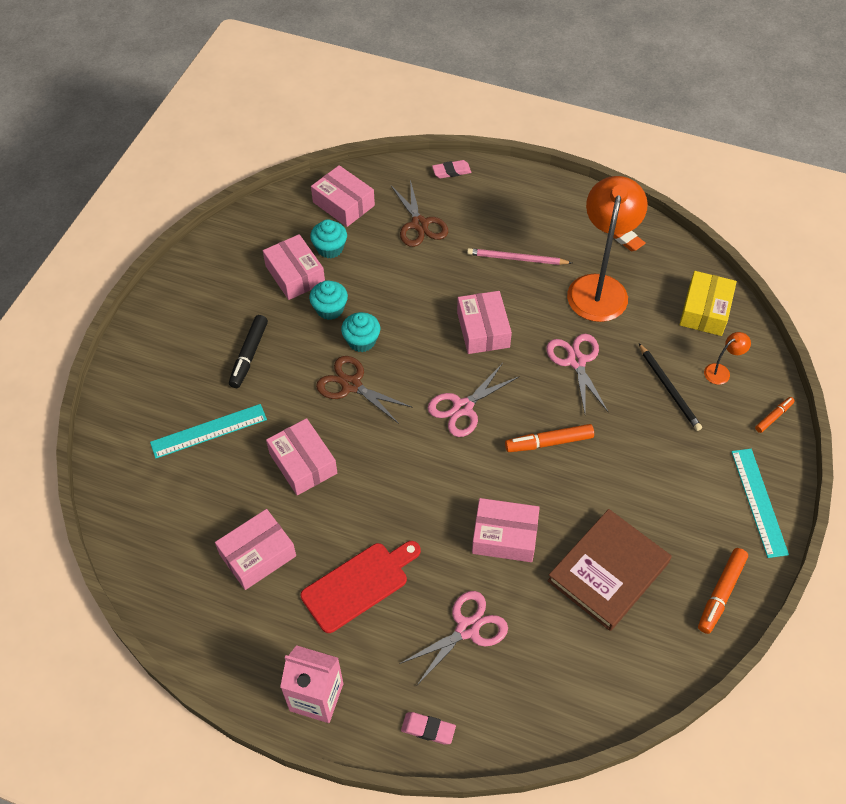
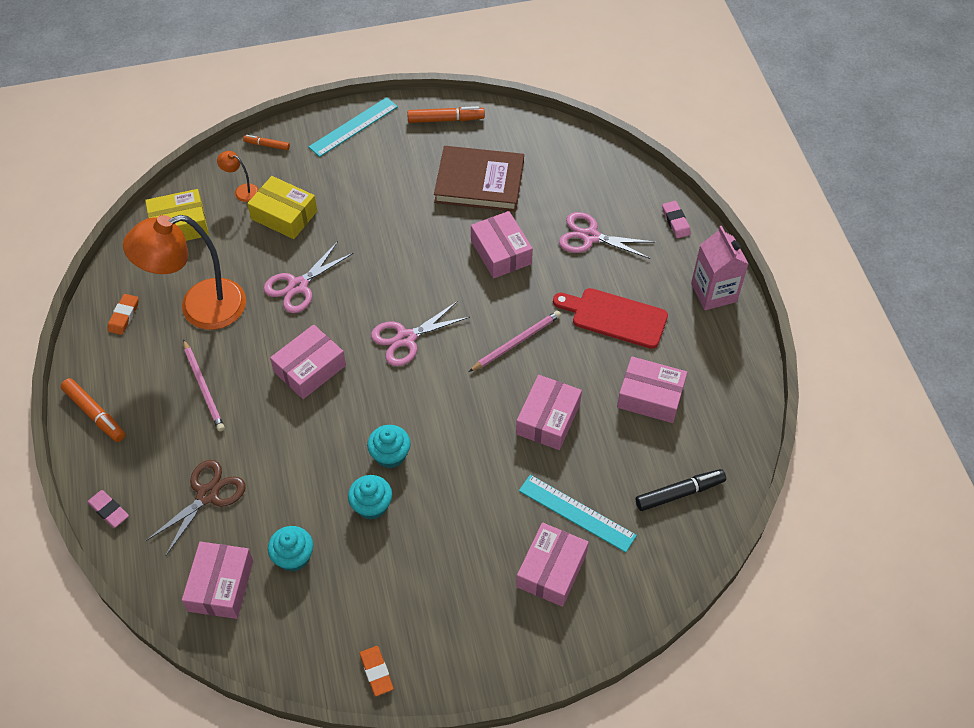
camera: 125 degrees left, 0 degrees up
black marker [229,315,268,388] -> black marker moved to [636,469,726,511]
pink box [263,234,325,300] -> pink box moved to [516,523,589,607]
brown scissors [316,356,413,424] -> none
pink scissors [428,363,520,437] -> pink scissors turned 135 degrees clockwise [371,301,470,366]
orange marker [505,424,594,452] -> orange marker moved to [61,378,125,442]
black pencil [639,343,702,431] -> yellow box [247,176,317,239]
none -> orange eraser [360,646,394,696]
none -> pink pencil [469,311,561,372]

